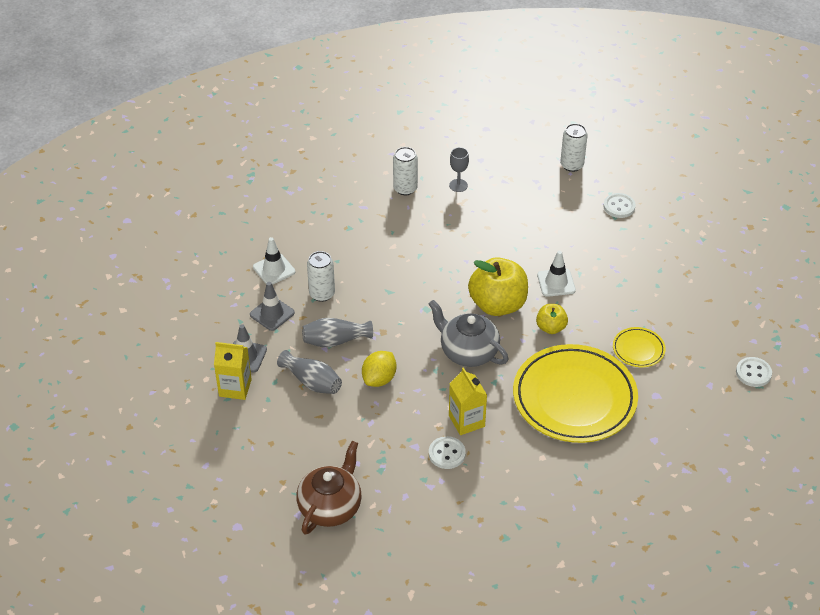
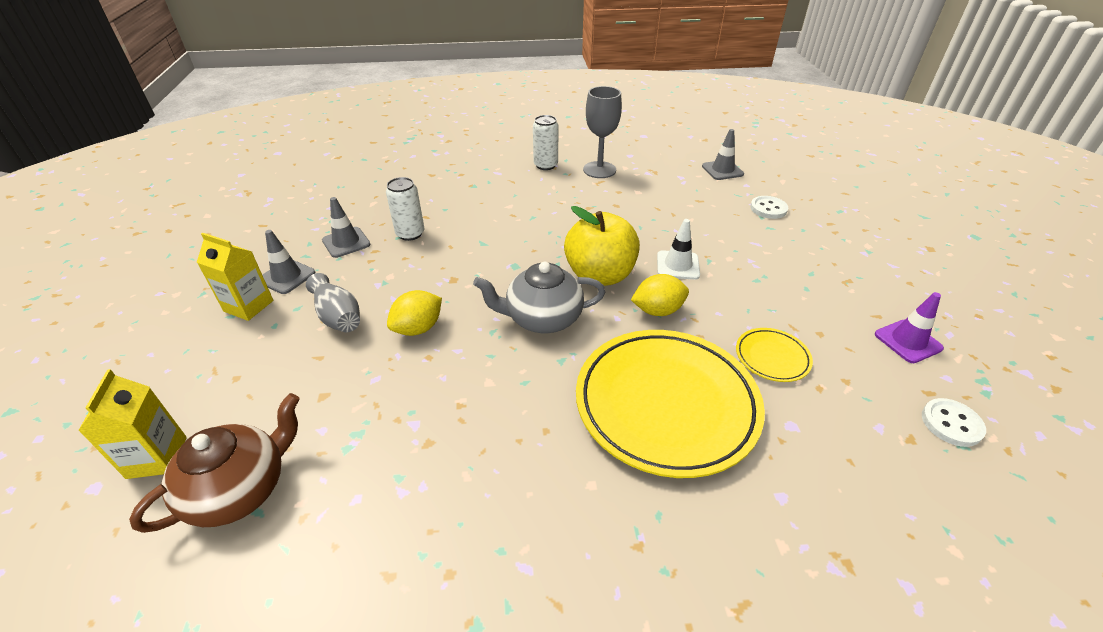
camera: 15 degrees right, 5 degrees down
white traffic cone [253,237,295,285] -> none
grey vase [302,318,373,347] -> none
grey teapot [429,300,508,367] -> grey teapot turned 60 degrees counterclockwise [473,261,605,333]
white button [429,436,466,469] -> none
grey goblet [449,147,469,192] -> grey goblet [583,86,622,178], size x1.73
yellow carton [449,367,487,435] -> yellow carton moved to [78,369,187,479]
yellow apple [536,304,568,334] -> yellow lemon [631,274,689,316]
white can [560,123,588,172] -> grey traffic cone [702,129,744,180]
none -> purple traffic cone [875,292,944,363]

